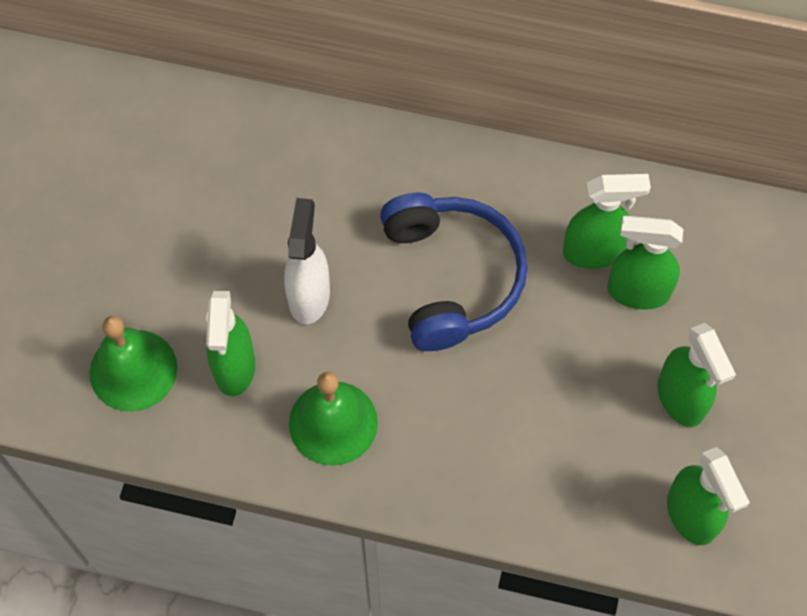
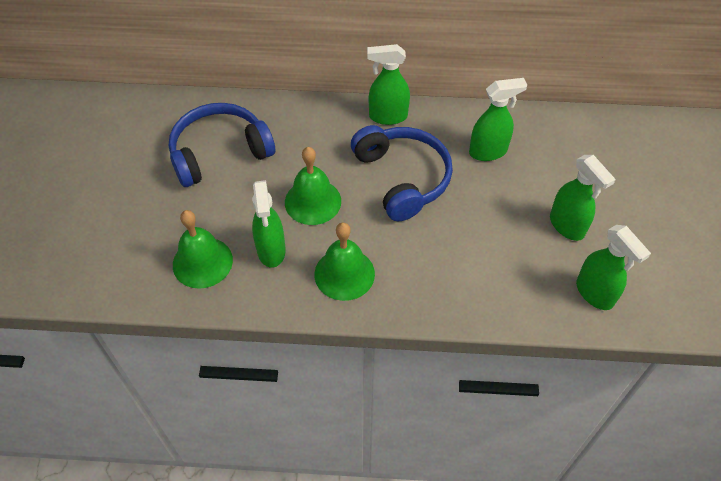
camera: 10 degrees left, 10 degrees down
white spray bottle [284,198,330,324] -> green bell [285,147,341,225]
green spray bottle [607,216,684,310] -> green spray bottle moved to [367,44,410,125]
none -> blue headphones [169,103,275,187]

